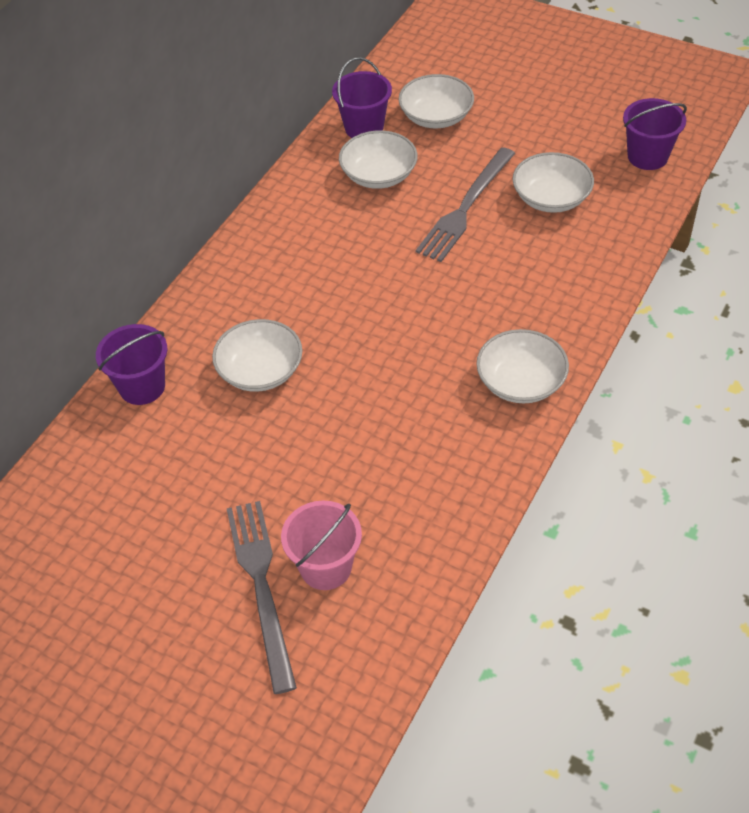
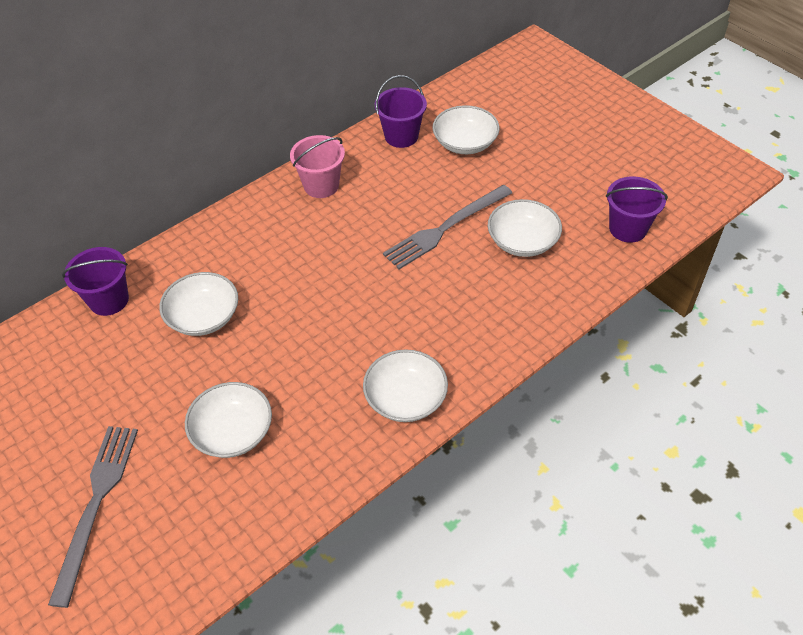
camera: 20 degrees right, 0 degrees up
pink bucket [281,501,362,590] -> pink bucket moved to [290,135,345,198]
white bowl [339,130,418,189] -> white bowl moved to [185,382,272,458]

